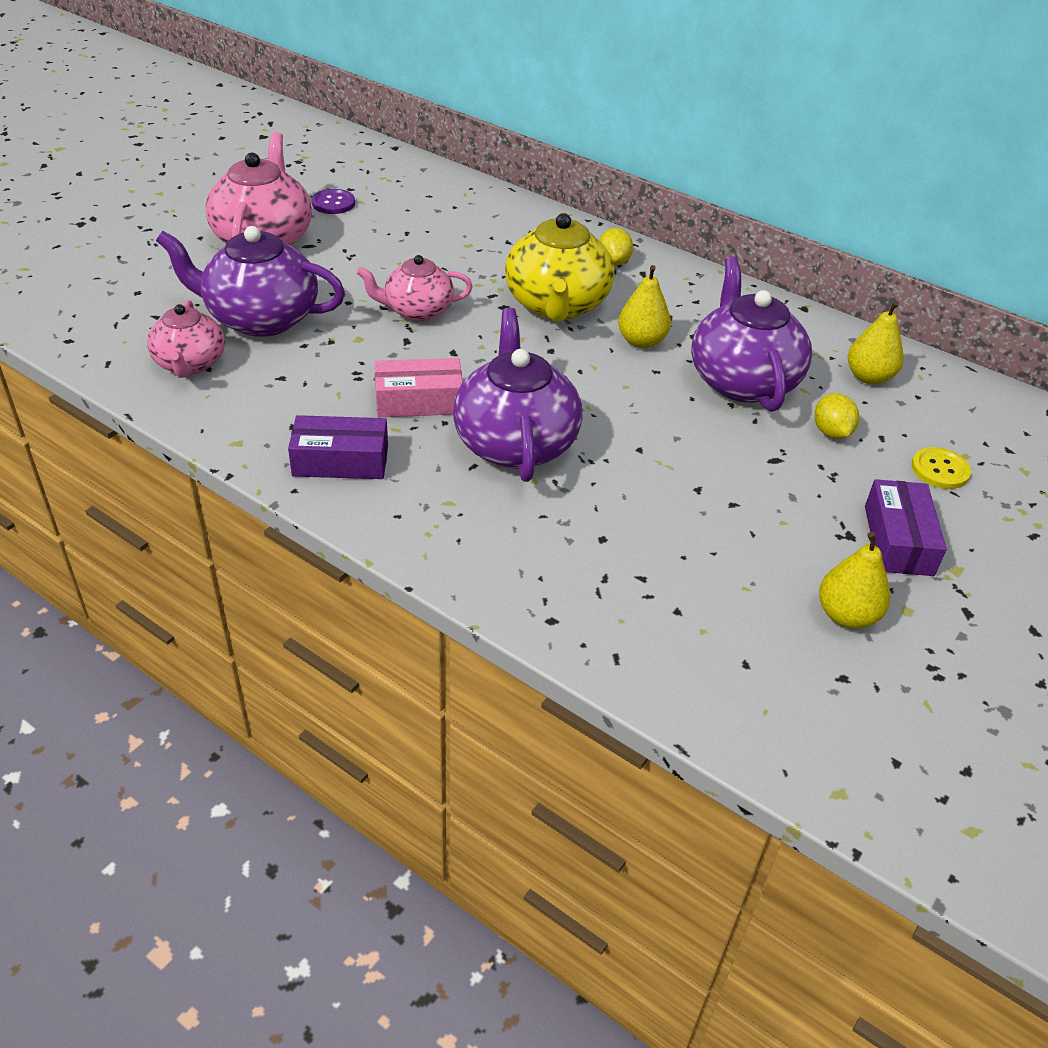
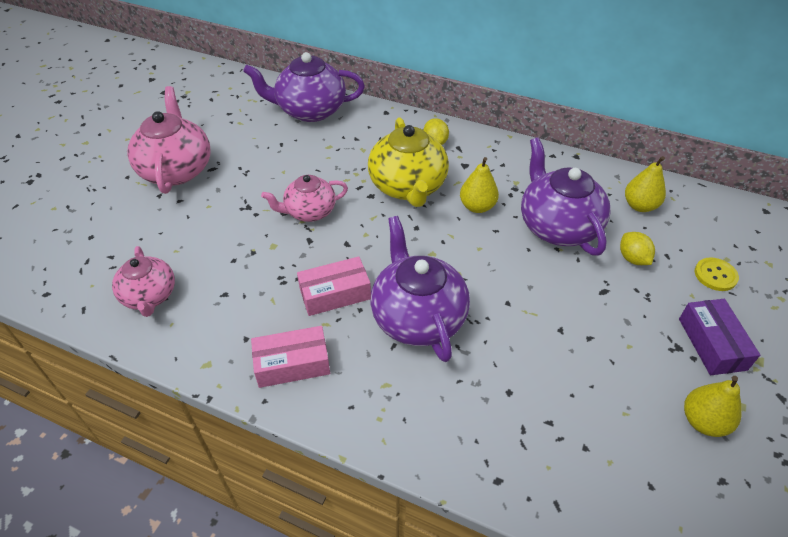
camera: 10 degrees left, 5 degrees up
purple teapot [156,226,345,337] -> purple teapot moved to [243,52,365,122]
purple box [288,415,388,479] -> pink box [251,326,330,388]
purple button [311,189,355,214] -> none

